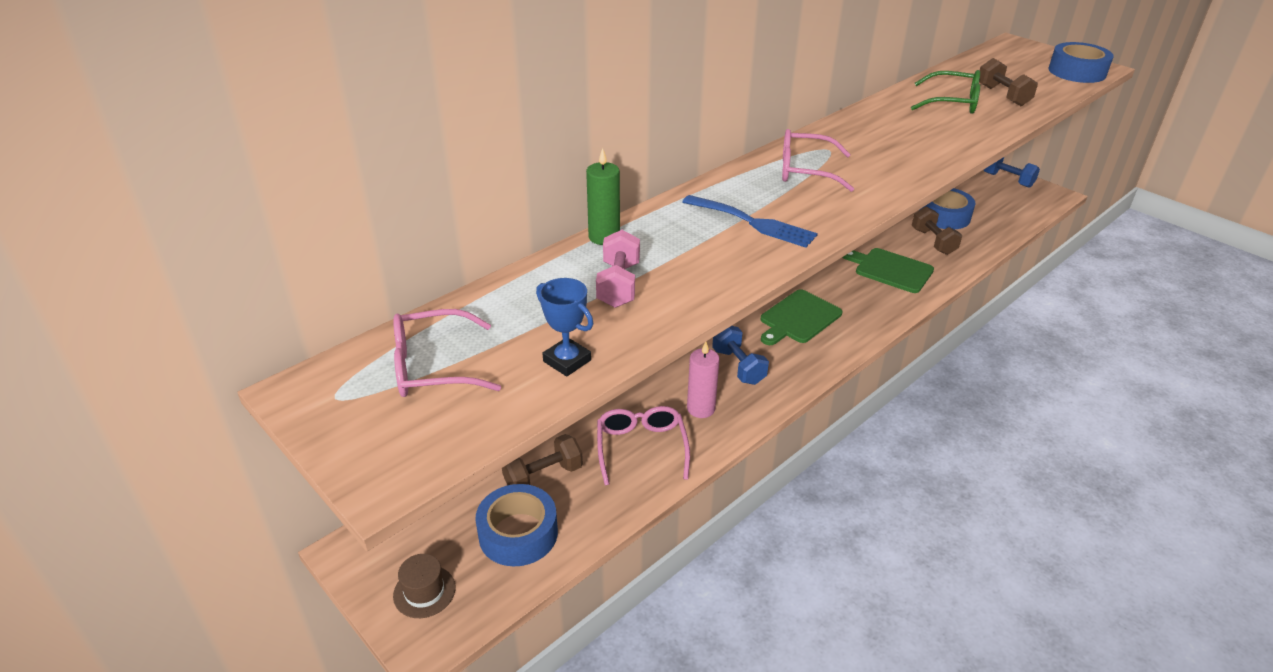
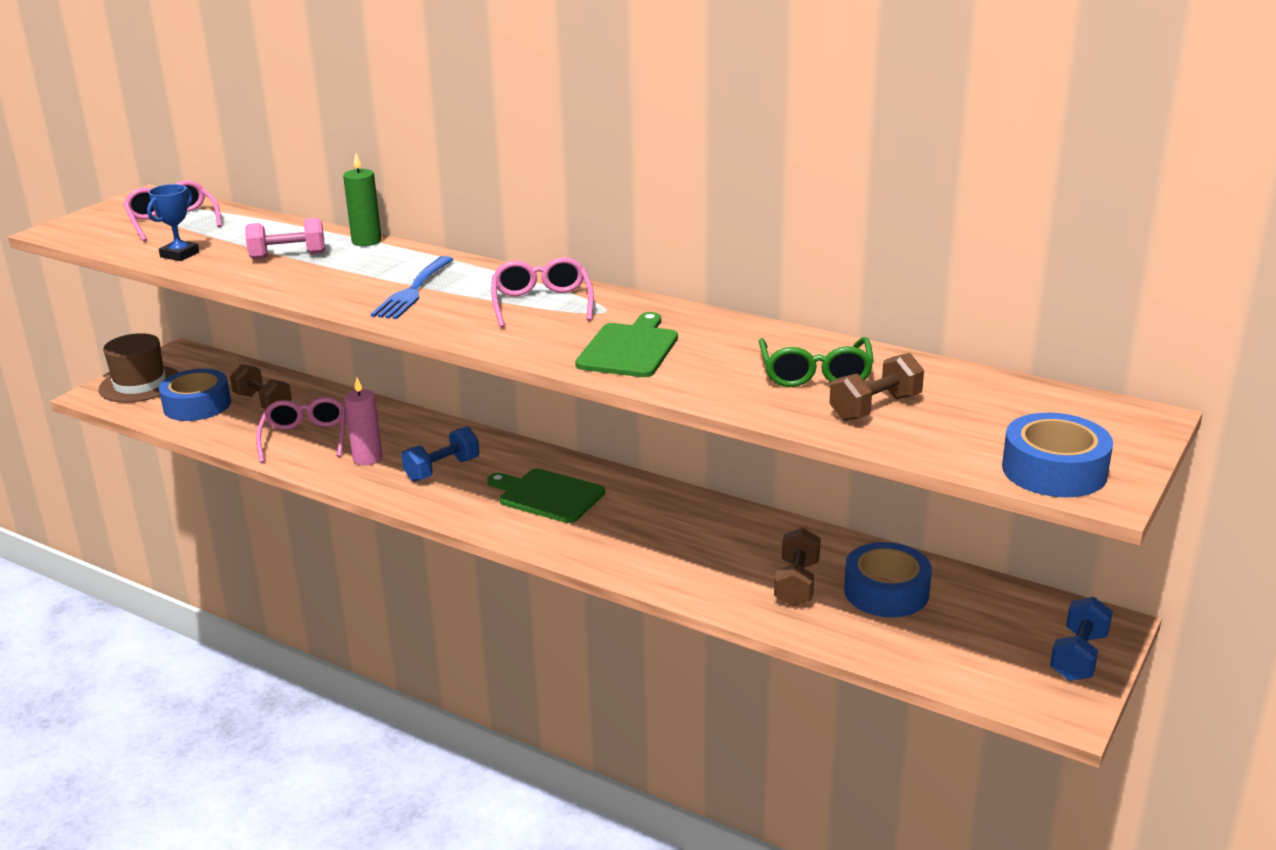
camera: 75 degrees right, 10 degrees down
brown hat [393,554,455,618] -> brown hat [98,333,178,403], size x1.69
pink glasses [597,406,690,485] -> pink glasses turned 75 degrees counterclockwise [256,397,346,463]
green cutting board [842,248,934,293] -> green cutting board moved to [575,312,678,377]
brown dumbbell [912,207,962,255] -> brown dumbbell turned 45 degrees counterclockwise [774,527,821,607]

